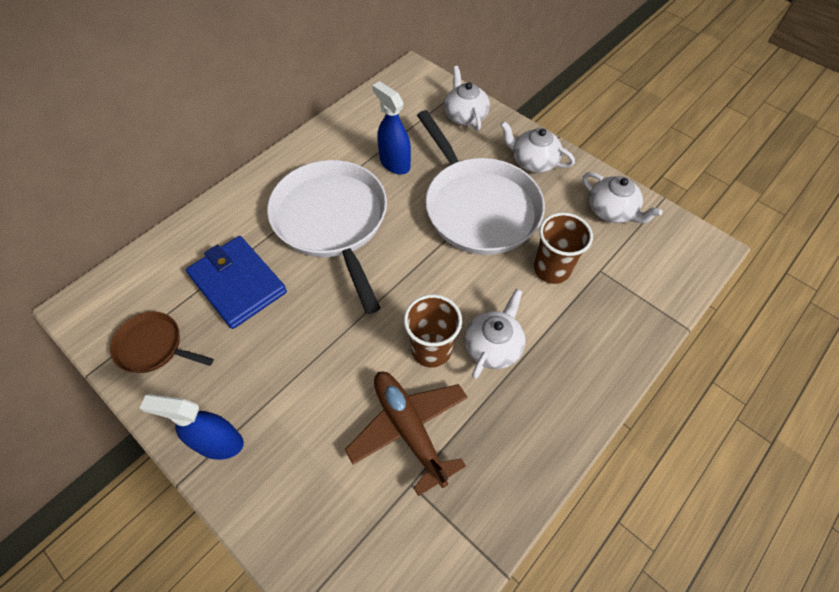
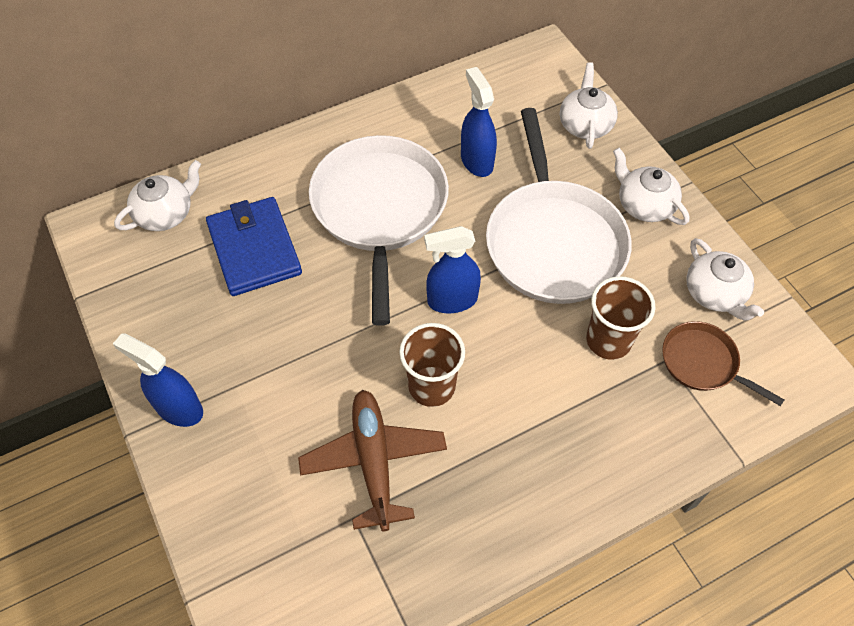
camera: 20 degrees right, 0 degrees up
brown pan [110,311,214,373] -> brown pan moved to [662,321,784,406]
white teapot [465,289,526,379] -> white teapot moved to [114,160,201,231]
none -> blue spray bottle [424,226,481,313]

